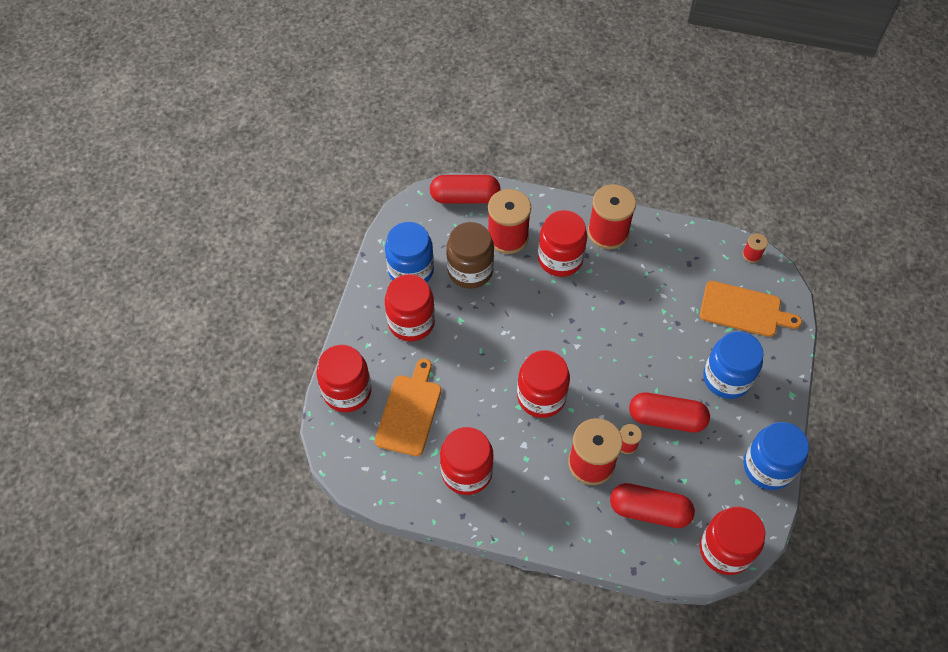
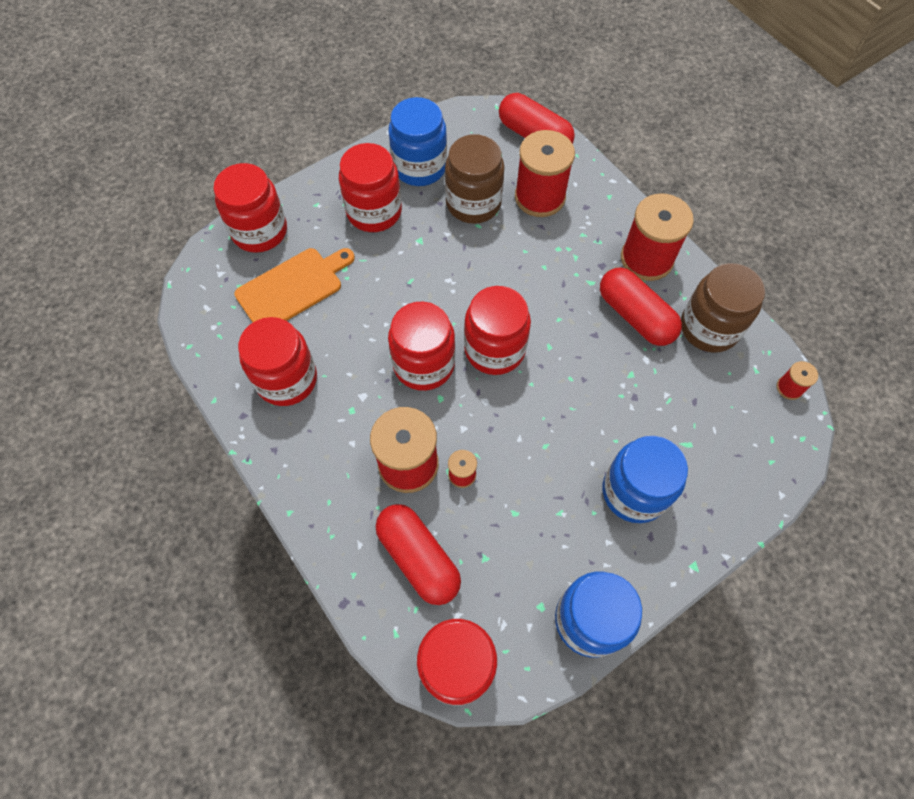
camera: 40 degrees right, 5 degrees up
red jar [538,210,587,277] -> red jar moved to [464,286,531,375]
red capsule [629,393,710,432] -> red capsule moved to [600,267,682,346]
orange cutting board [700,281,802,337] -> none
none -> brown jar [681,263,765,353]

